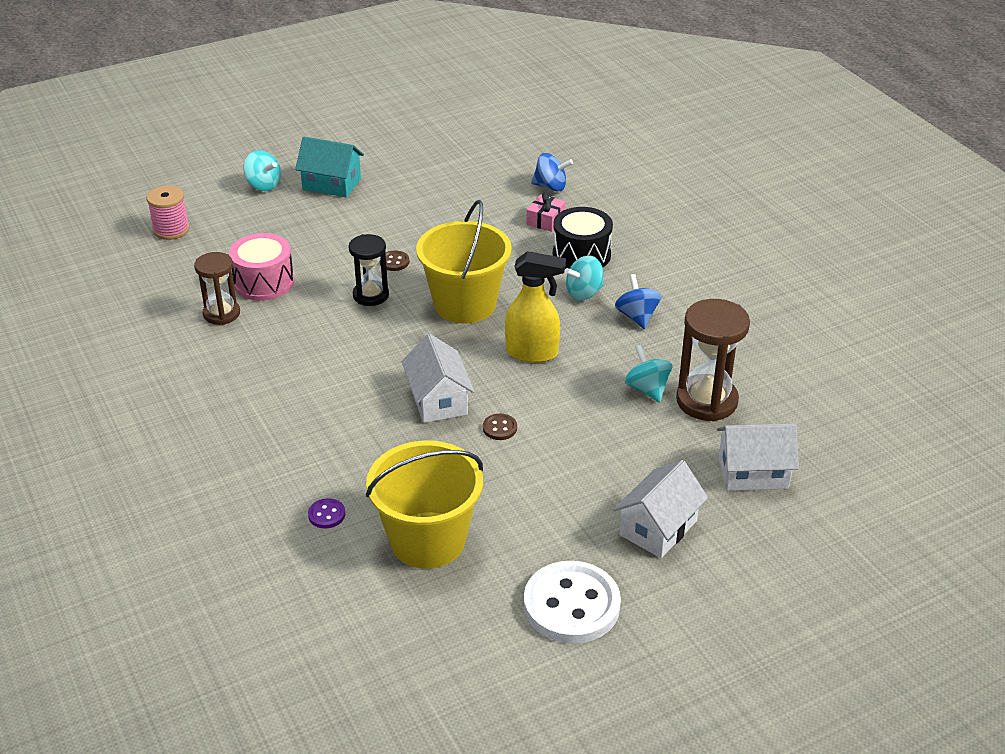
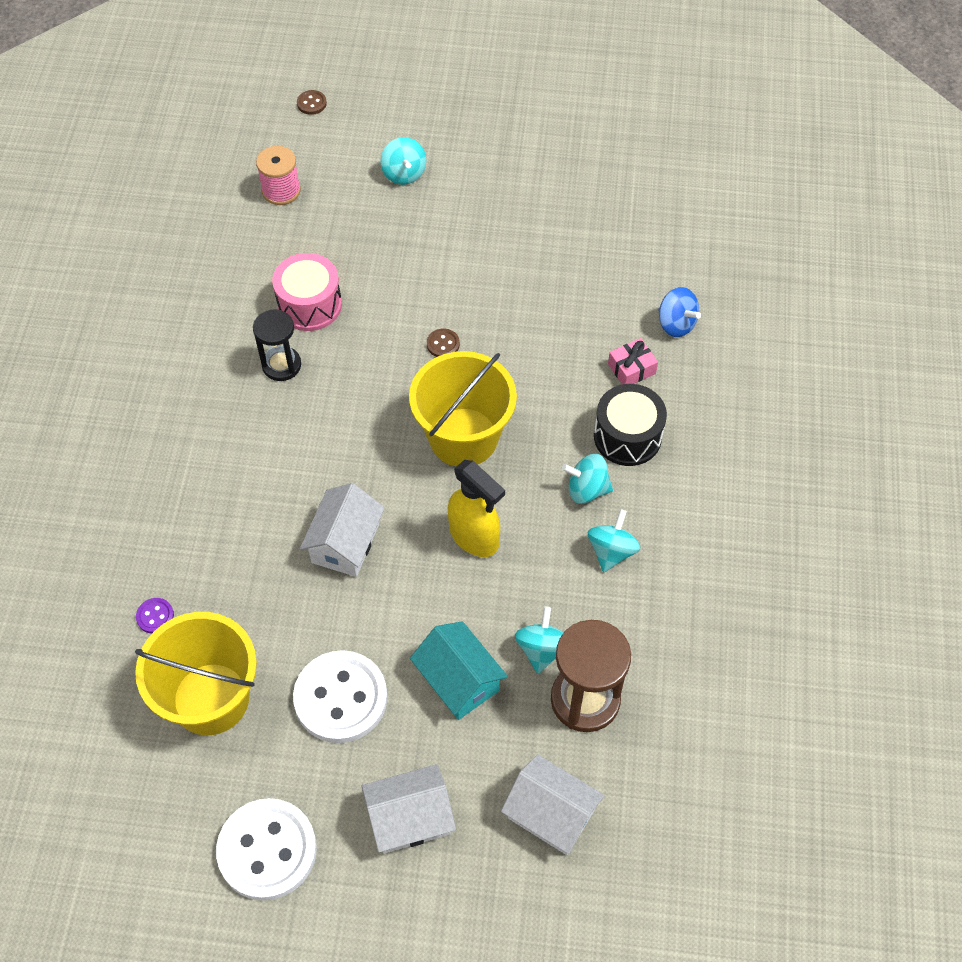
camera: 35 degrees right, 20 degrees up
brown hourglass [194,252,240,325] -> none
turquoise house [295,137,364,198] -> turquoise house moved to [410,621,508,720]
black hourglass [349,234,389,306] -> black hourglass moved to [253,309,301,381]
brown button [483,414,517,440] -> brown button moved to [297,90,327,115]
blue spinning top [615,274,661,329] -> turquoise spinning top [588,509,640,572]
none -> white button [293,650,388,743]

